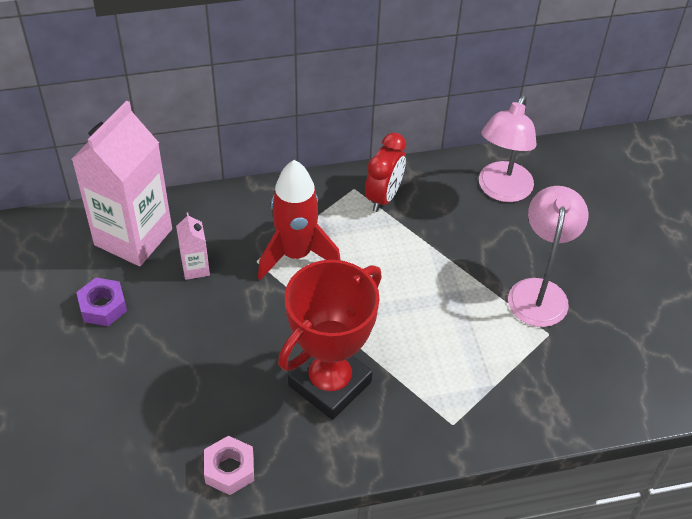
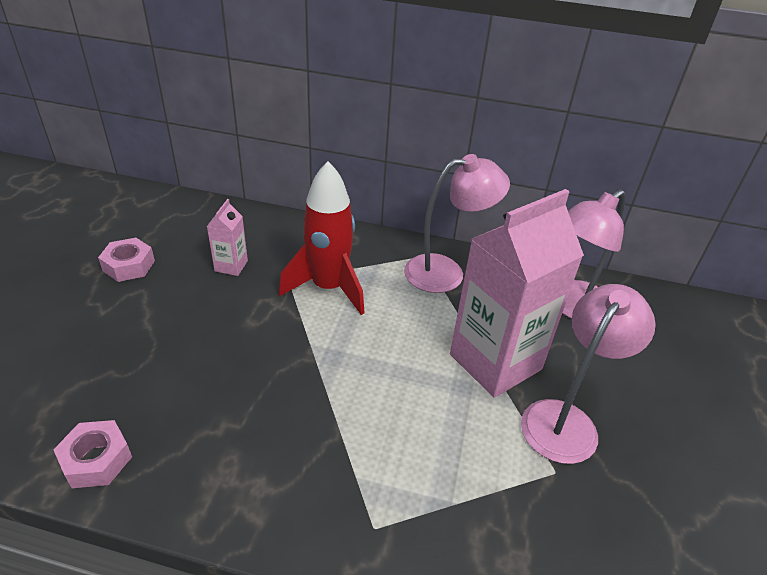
camera: 25 degrees right, 10 degrees down
pink carton [72,100,172,266] -> pink carton moved to [450,189,584,398]
purple nut [76,278,127,326] -> pink nut [98,238,155,282]
red trophy [278,260,382,420] -> none
red clock [365,133,406,212] -> pink lamp [404,154,510,293]

